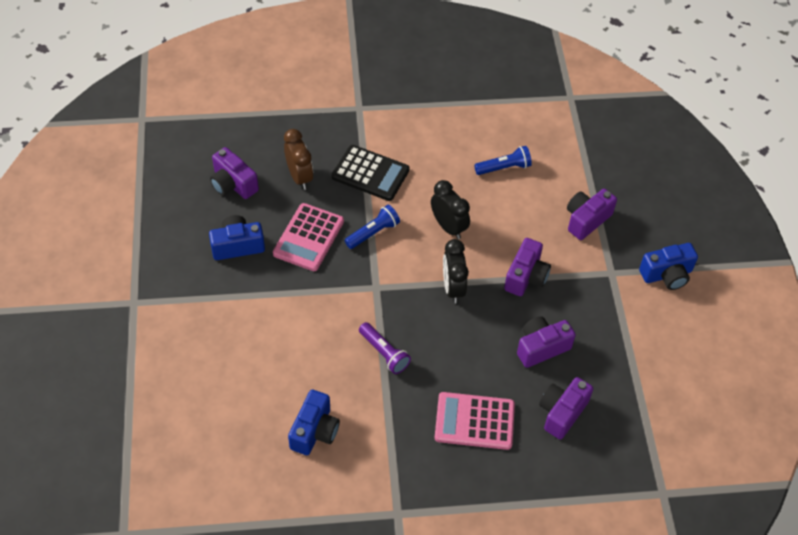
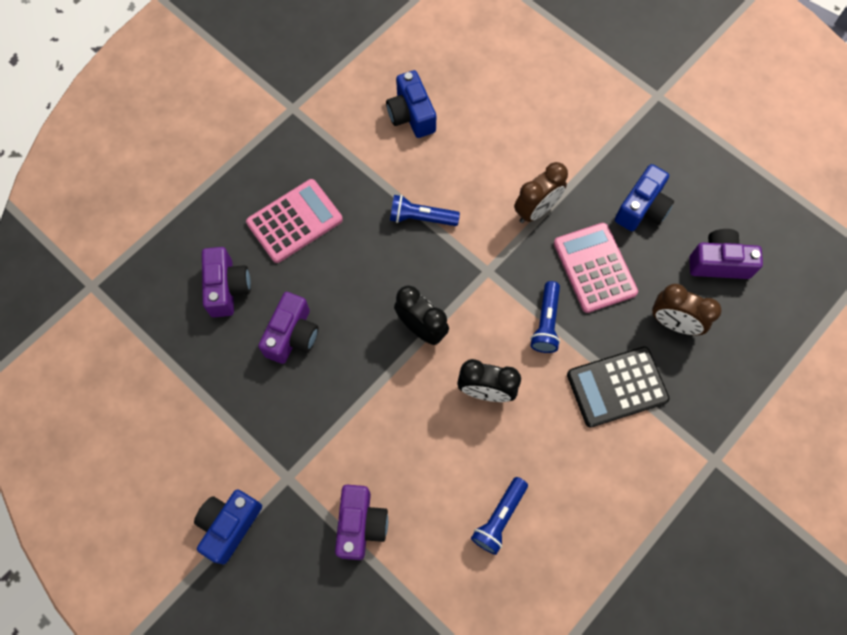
camera: 140 degrees right, 15 degrees up
purple flashlight [359,322,411,374] -> blue flashlight [390,195,460,226]
purple camera [504,238,551,296] -> none
none -> brown clock [514,162,568,223]

